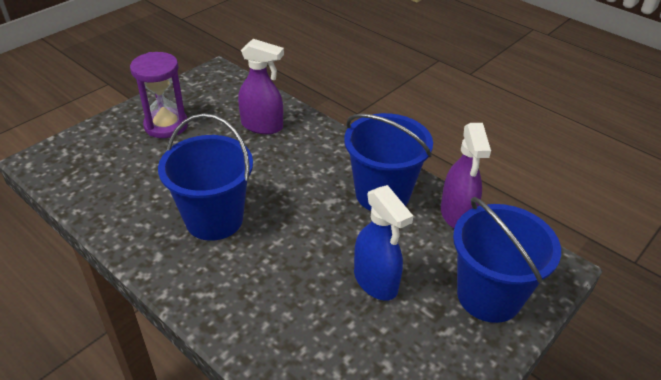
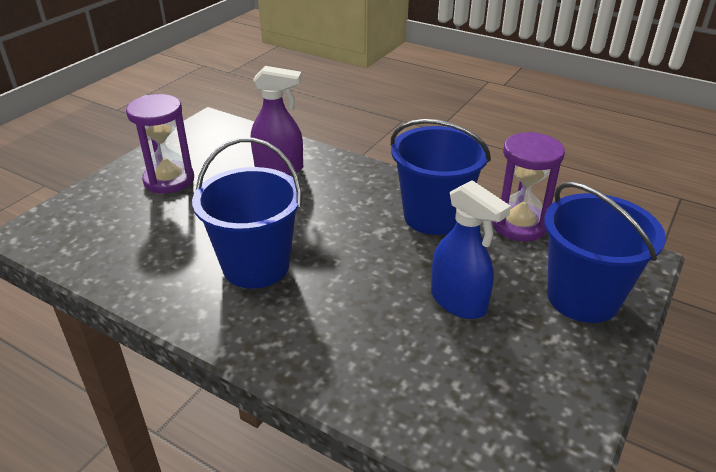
camera: 10 degrees left, 5 degrees down
purple spray bottle [441,123,491,228] -> purple hourglass [492,132,565,241]

